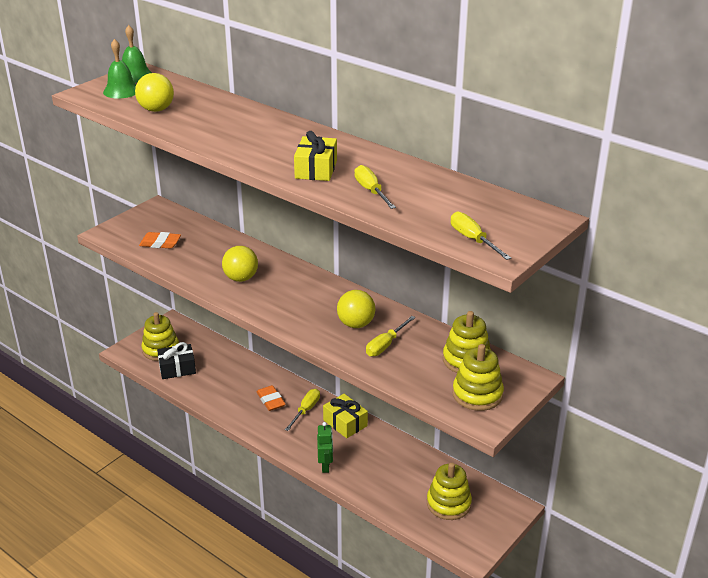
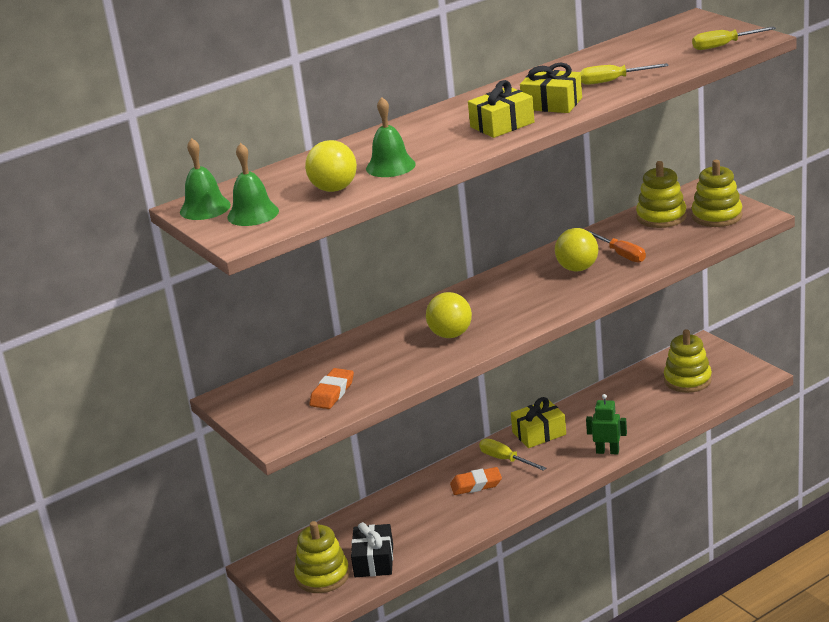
camera: 70 degrees left, 5 degrees down
yellow screwdriver [366,316,416,357] -> orange screwdriver [588,230,646,263]
none -> green bell [366,97,416,177]
none -> yellow gift [468,80,535,138]

